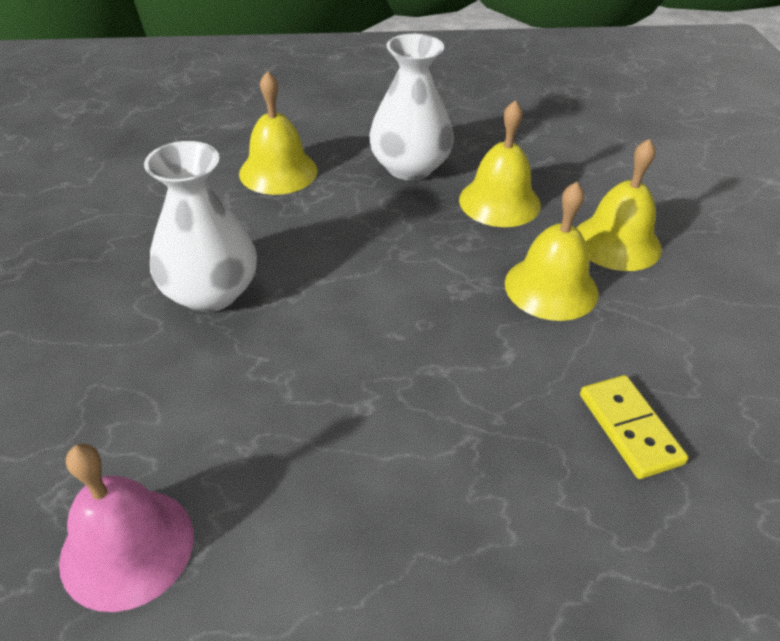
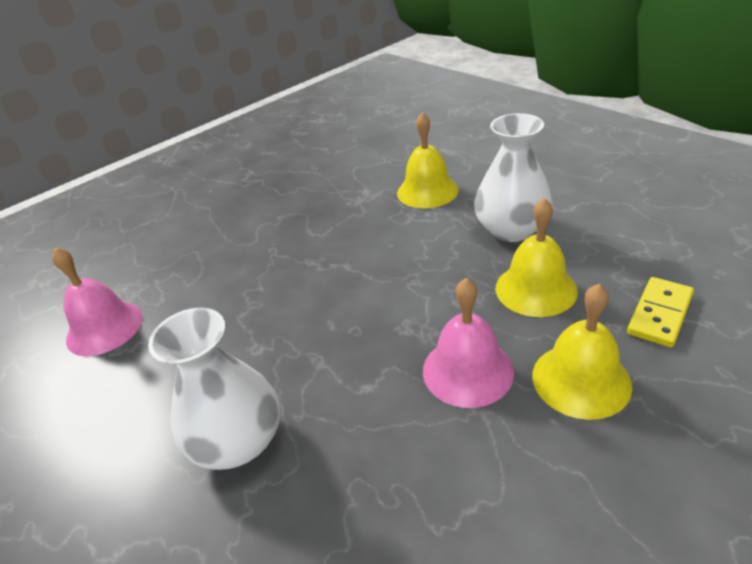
camera: 60 degrees right, 5 degrees down
white vase [144,141,257,312] -> white vase moved to [148,308,280,470]
yellow bell [505,182,598,321] -> pink bell [423,278,514,408]
yellow domino [580,375,688,479] -> yellow domino moved to [627,277,694,347]

